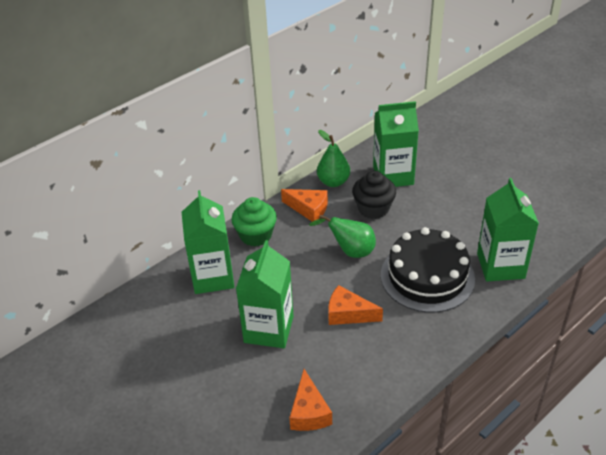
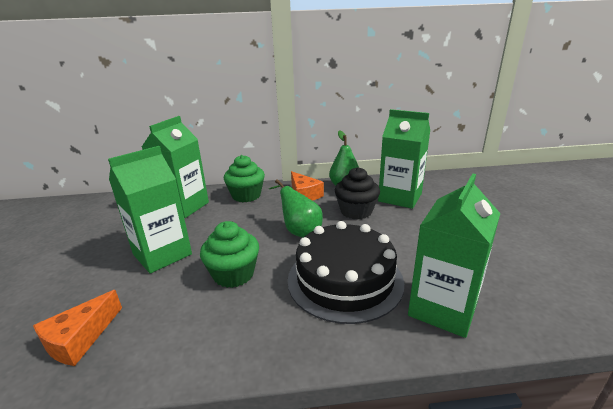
camera: 35 degrees right, 15 degrees down
orange cheese [328,285,383,325] -> green cupcake [200,221,259,288]

